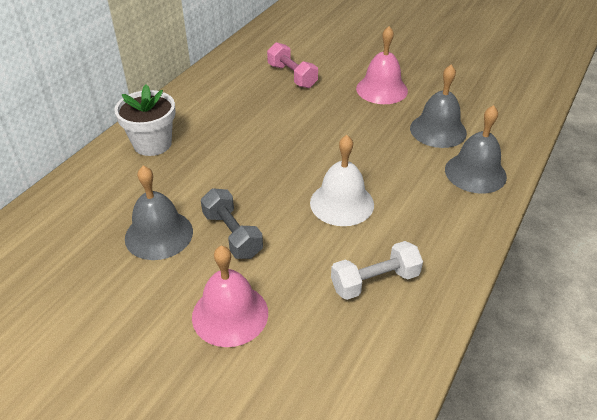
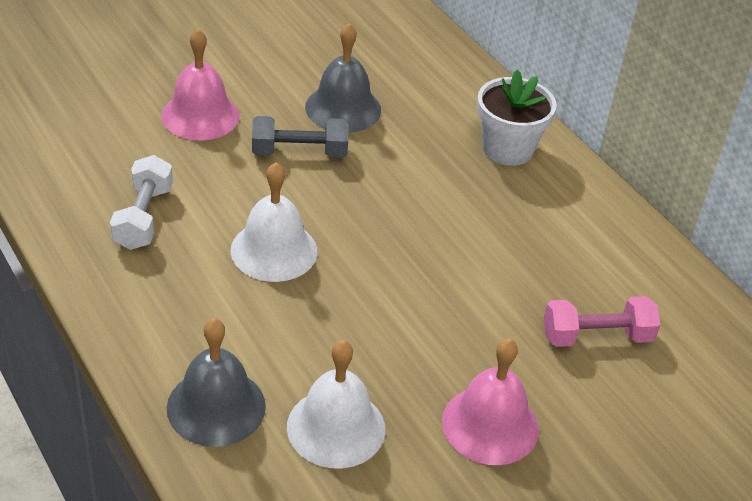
camera: 115 degrees right, 0 degrees up
grey bell [410,65,467,148] -> white bell [287,340,385,469]

